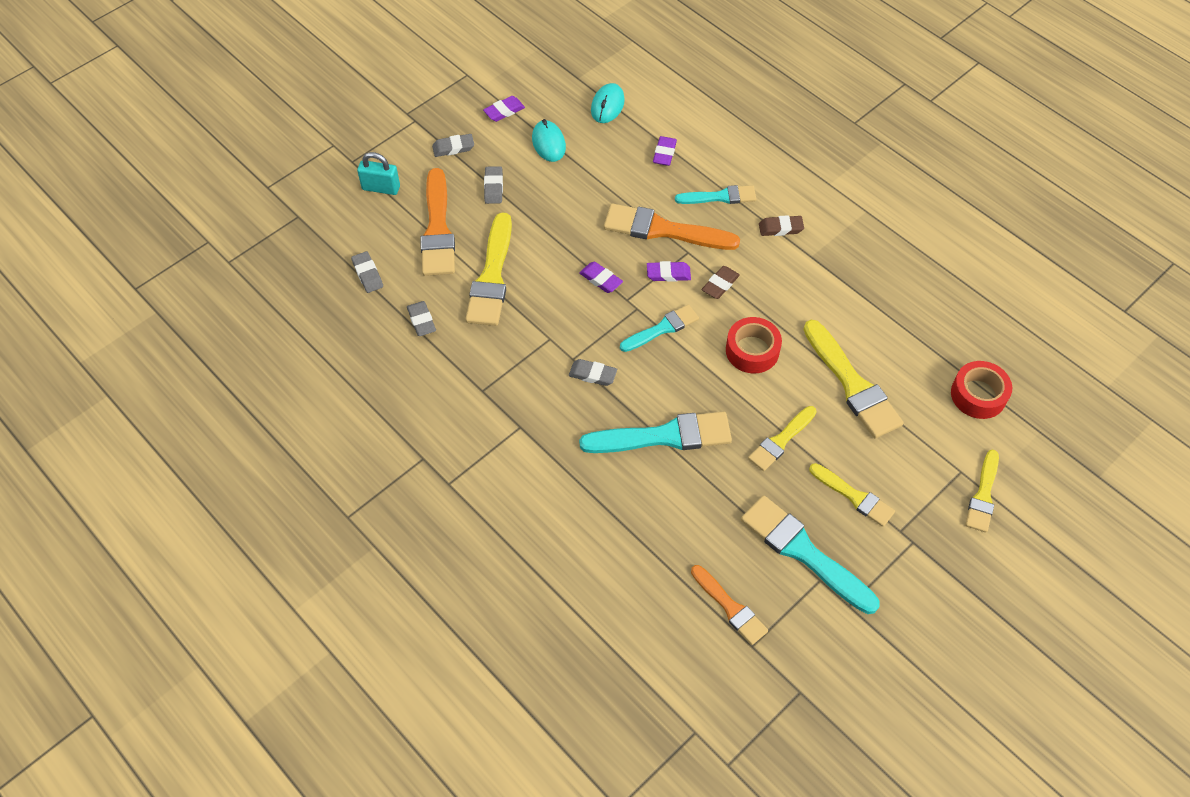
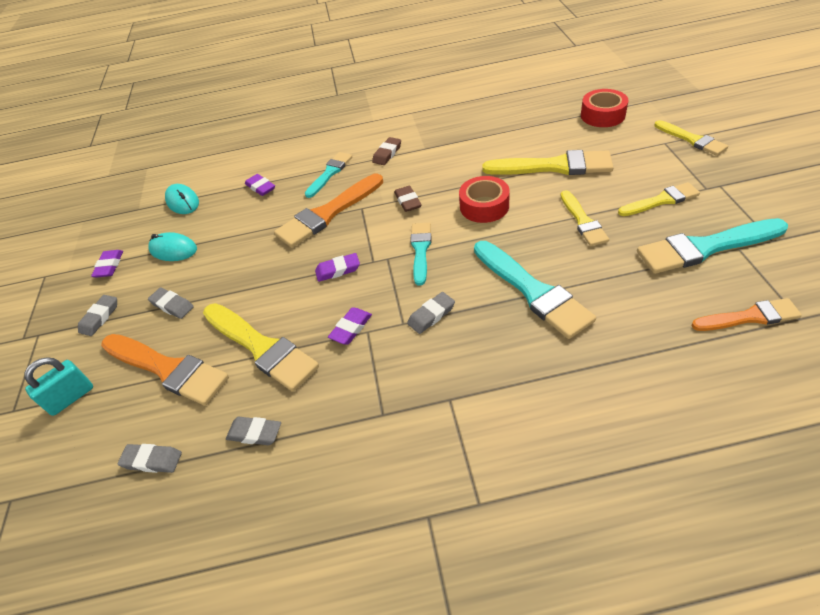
camera: 50 degrees left, 10 degrees down
turquoise brush [579,412,732,453] -> turquoise brush turned 120 degrees clockwise [474,241,596,339]
purple eraser [647,261,691,282] -> purple eraser moved to [328,307,372,344]

